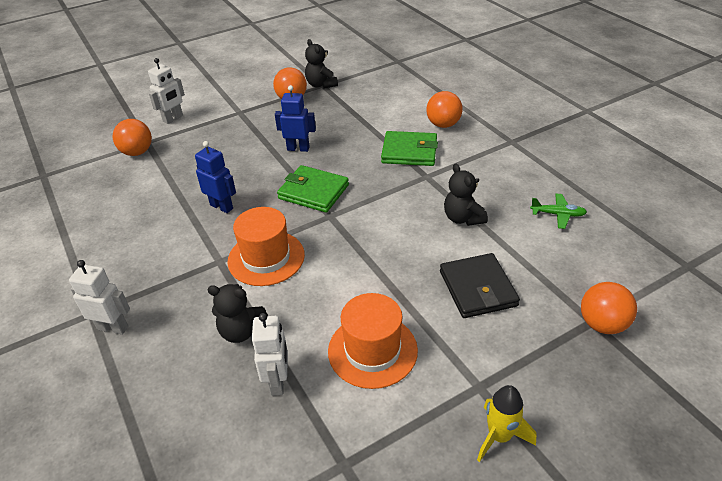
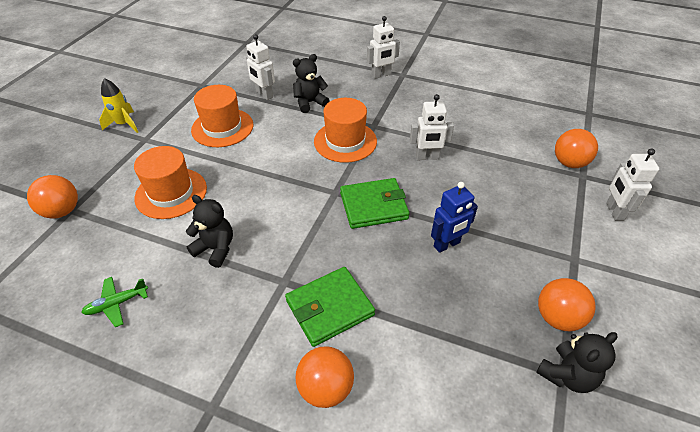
camera: 140 degrees right, 5 degrees up
blue robot [195,141,236,213] -> white robot [410,94,454,160]
black teddy bear [305,39,338,89] -> black teddy bear turned 120 degrees clockwise [536,332,618,393]
black wallet [440,253,520,318] -> orange hat [134,146,207,219]

